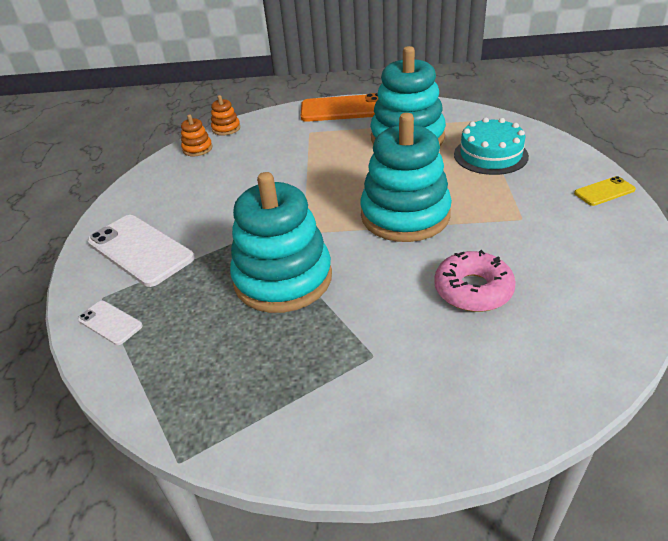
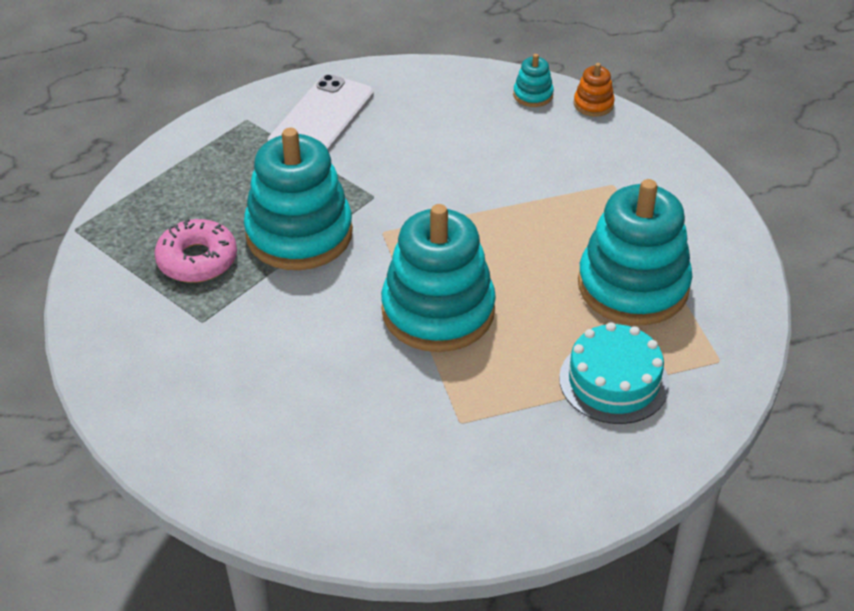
camera: 70 degrees right, 5 degrees up
white phone [78,301,143,345] -> none
orange stacking toy [181,114,212,156] -> turquoise stacking toy [513,54,554,107]
orange phone [301,93,378,122] -> none
pink donut [434,250,516,312] -> pink donut moved to [154,219,237,283]
yellow phone [574,176,636,206] -> none

